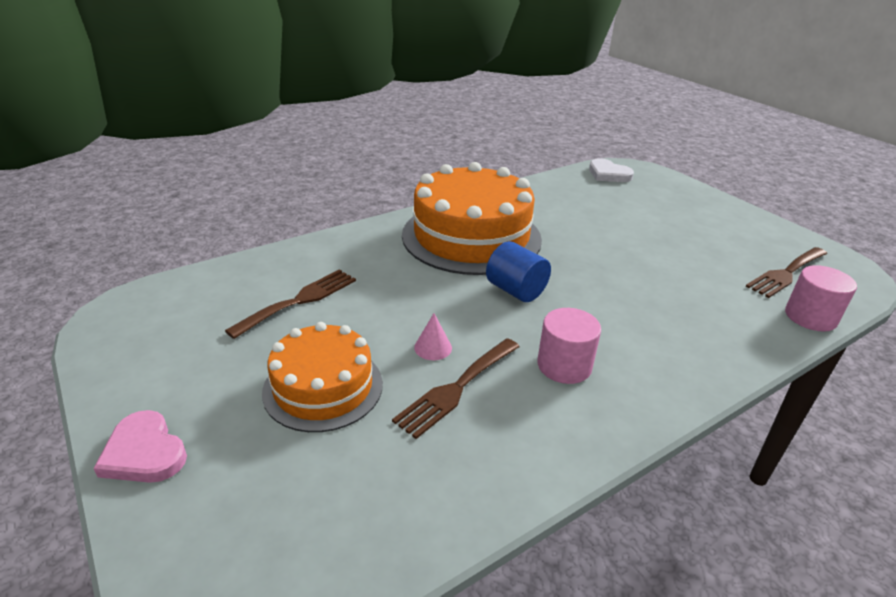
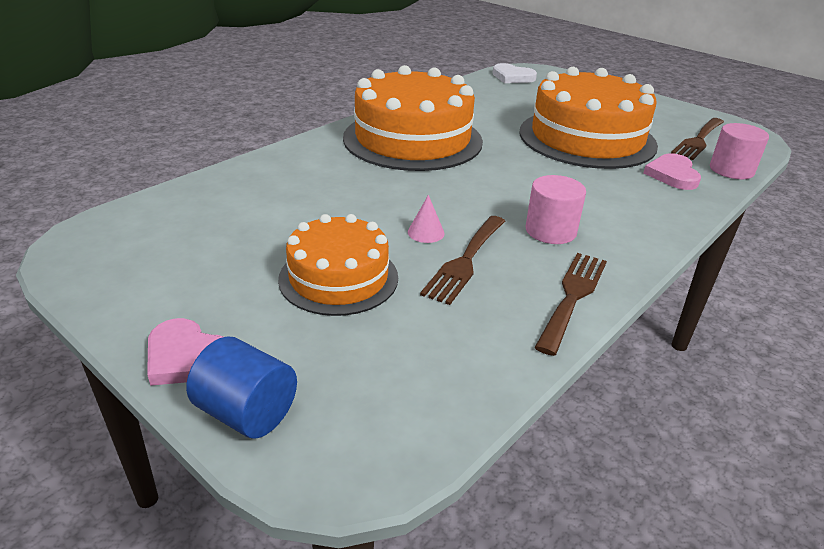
camera: 15 degrees left, 0 degrees up
brown fork [225,269,356,339] -> brown fork moved to [534,253,607,356]
blue cylinder [486,241,551,302] -> blue cylinder moved to [186,337,297,439]
none -> orange cake [519,67,658,169]
none -> pink heart [644,153,701,190]

